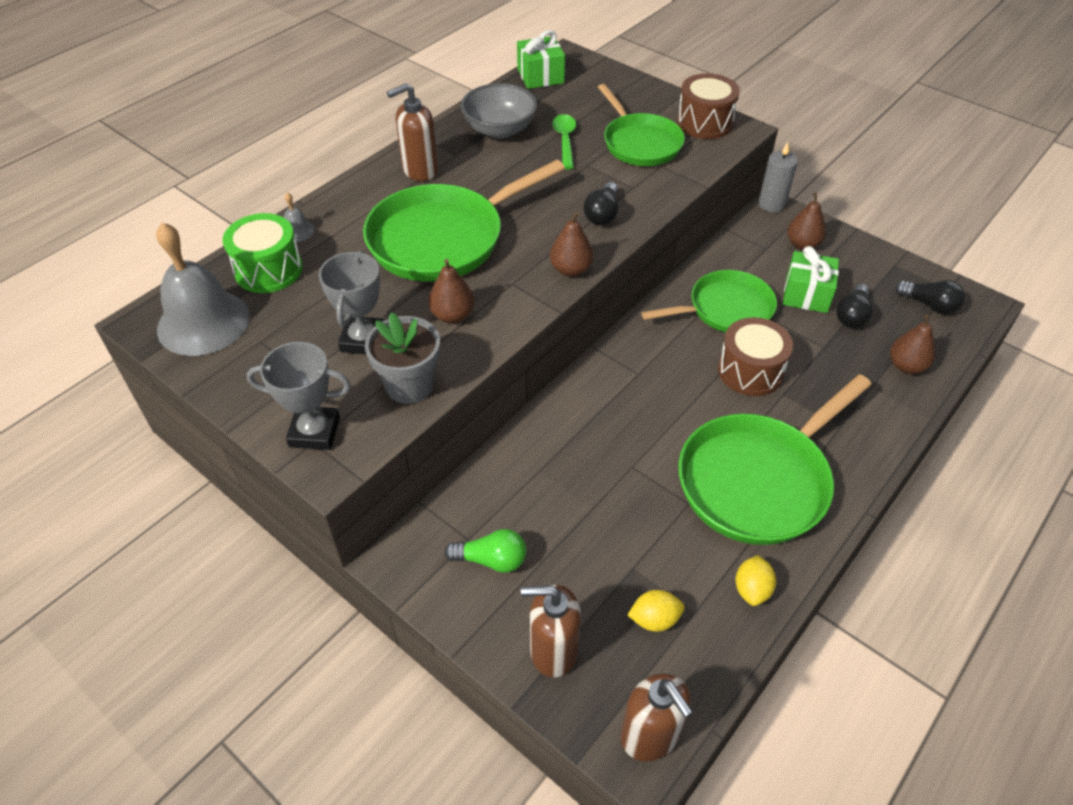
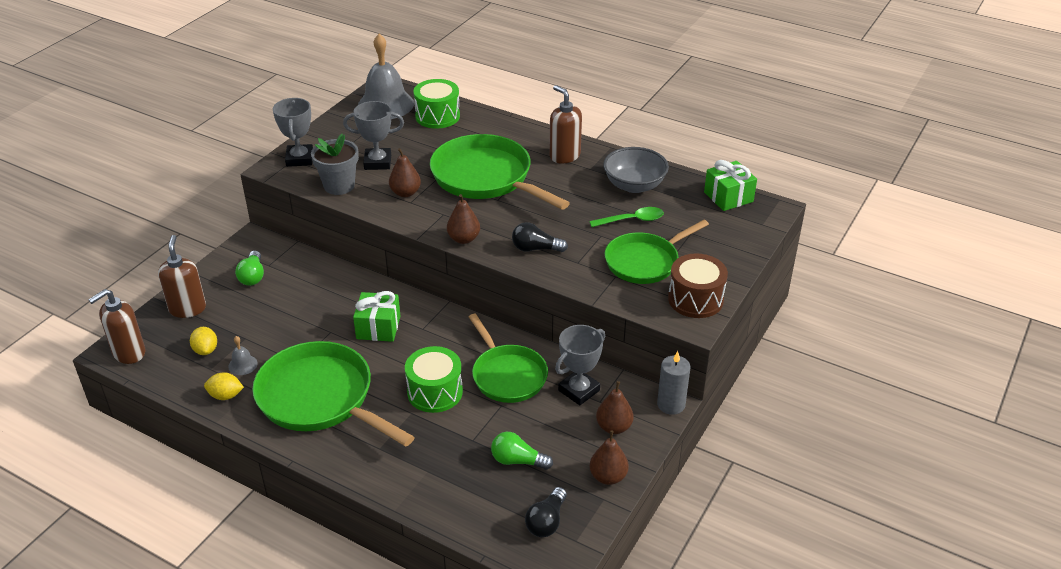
camera: 80 degrees right, 10 degrees down
grey bell [284,192,315,242] -> grey bell moved to [228,336,258,375]
brown drum [718,317,793,396] -> green drum [405,346,463,413]
green gift [783,246,839,313] -> green gift moved to [353,291,401,342]
black light bulb [836,284,873,328] -> green light bulb [491,432,553,470]
brown pear [890,315,935,374] -> brown pear moved to [589,430,629,485]
none -> grey trophy [555,325,605,405]

